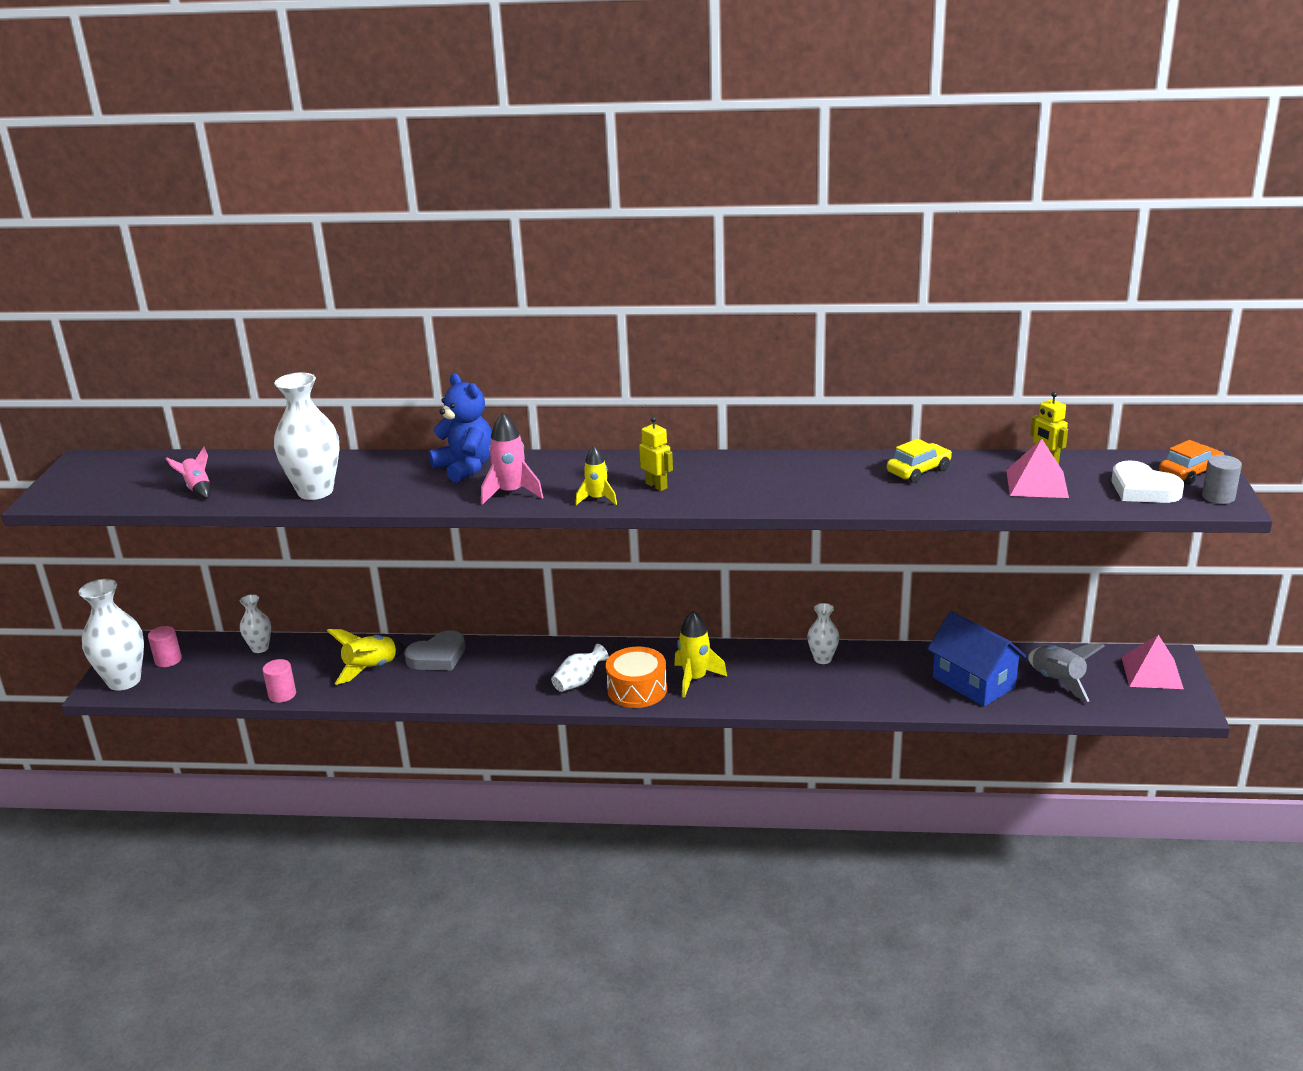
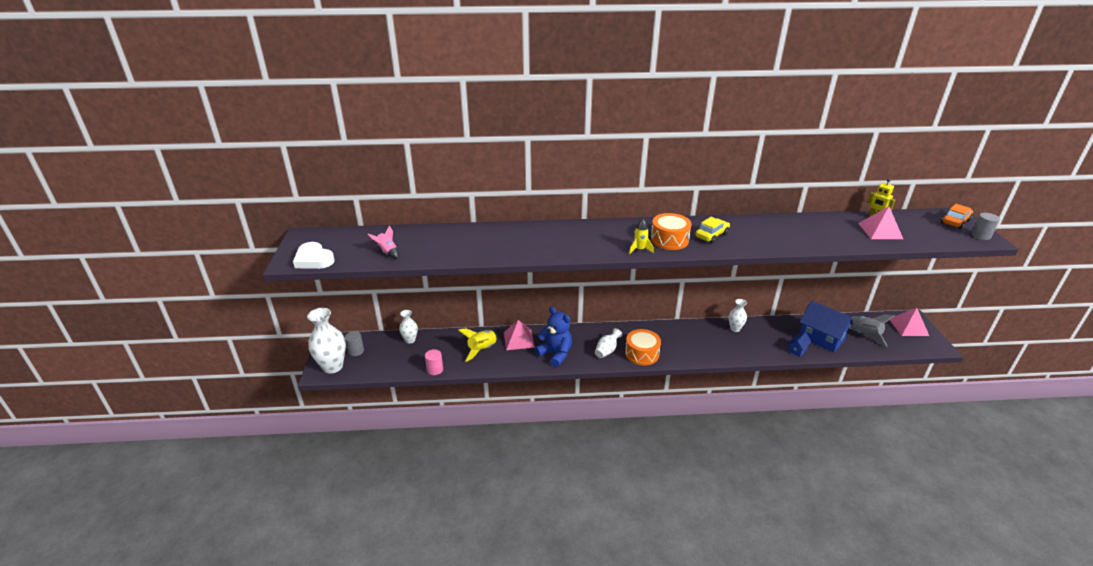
camera: 10 degrees left, 5 degrees up
pink cylinder [148,626,182,667] -> grey cylinder [345,331,364,356]
white vase [274,373,340,500] -> none
grey heart [404,630,465,670] -> pink pyramid [504,320,535,350]
blue teddy bear [429,373,492,483] -> blue teddy bear moved to [535,307,572,367]
pink rocket [481,413,543,505] -> none
yellow robot [639,417,673,491] -> orange drum [651,213,692,250]
yellow rocket [674,611,727,698] -> none
yellow car [887,439,952,483] -> yellow car moved to [695,217,730,243]
white heart [1112,460,1184,503] -> white heart moved to [293,242,335,269]
none -> blue house [788,332,811,357]

